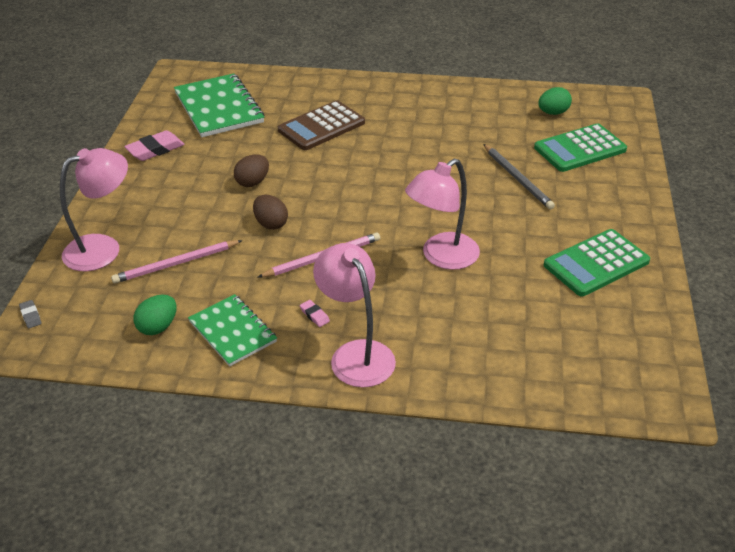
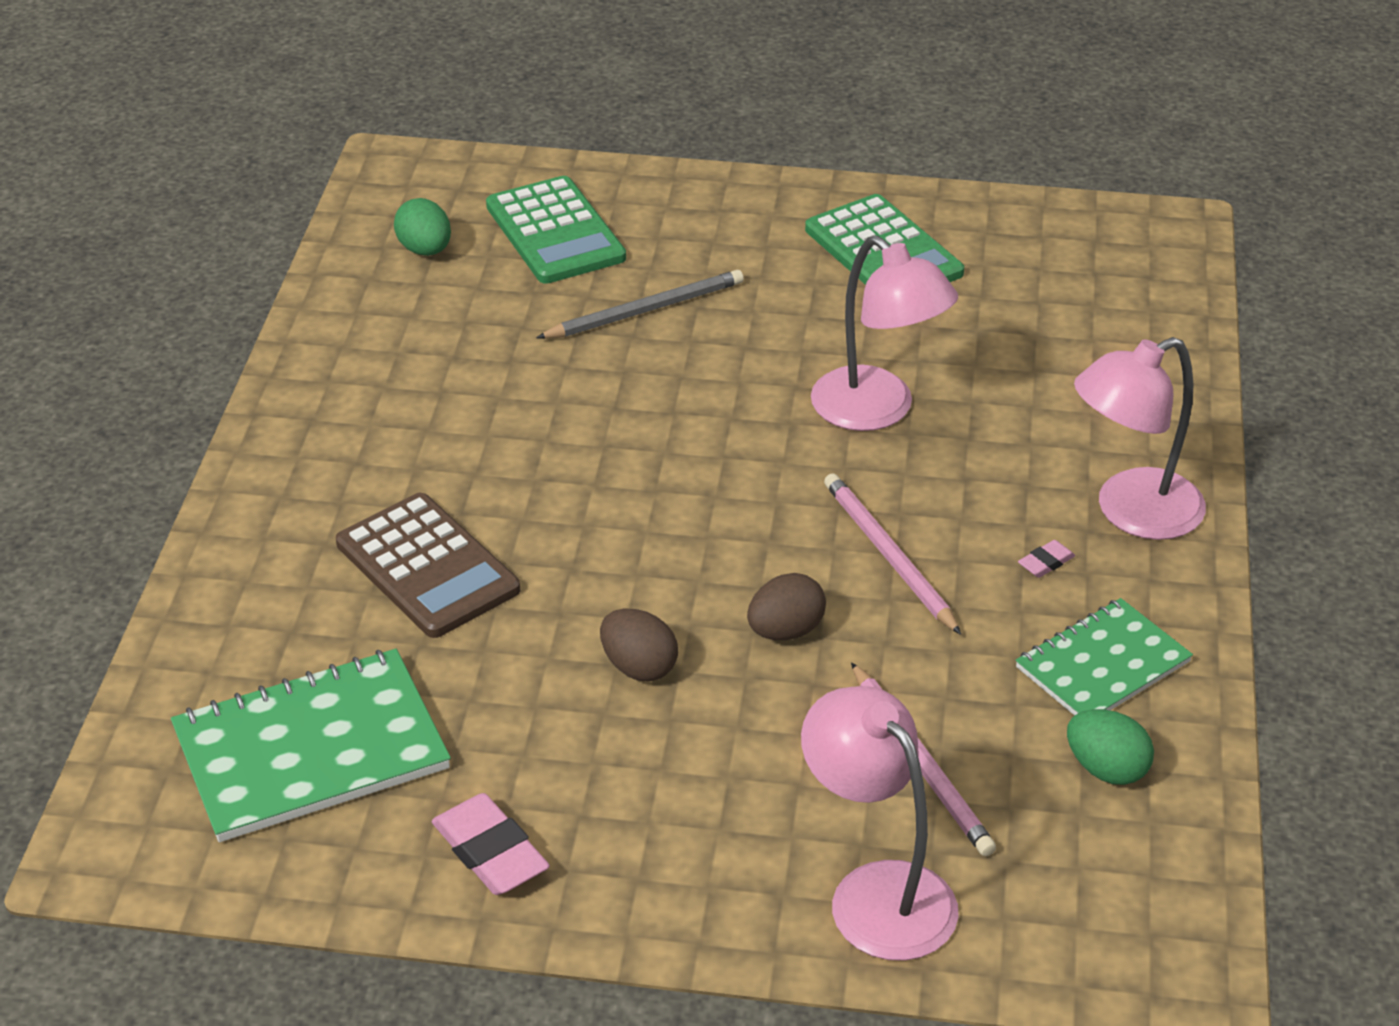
camera: 90 degrees left, 0 degrees up
grey eraser [19,300,41,328] -> none

